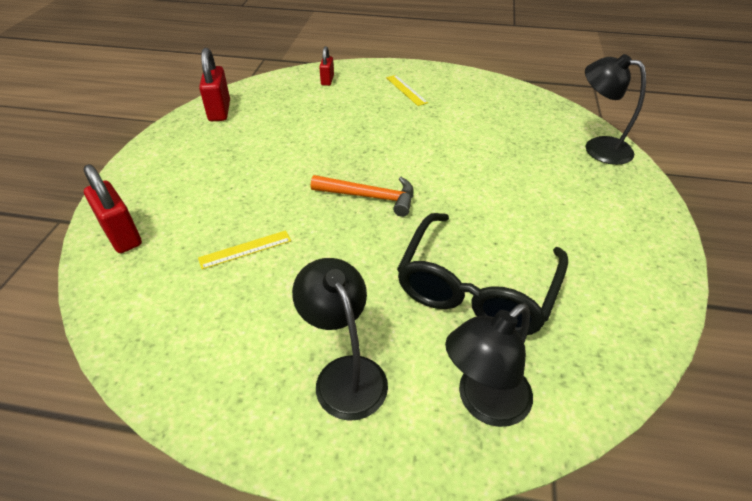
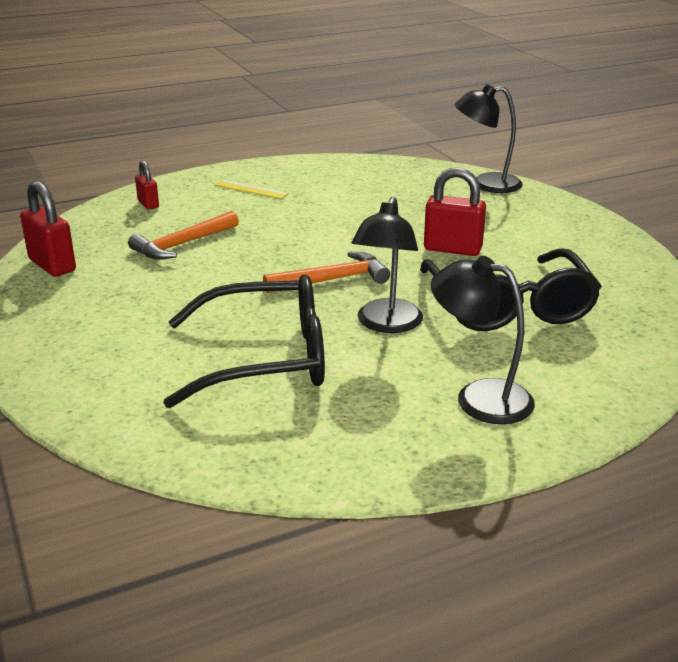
camera: 35 degrees left, 15 degrees down
red padlock [83,164,142,253] -> red padlock moved to [424,167,486,256]
yellow ruler [198,230,291,269] -> black glasses [163,274,325,408]
black lamp [445,303,533,427] -> black lamp moved to [351,196,423,333]
none -> orange hammer [128,211,239,260]

